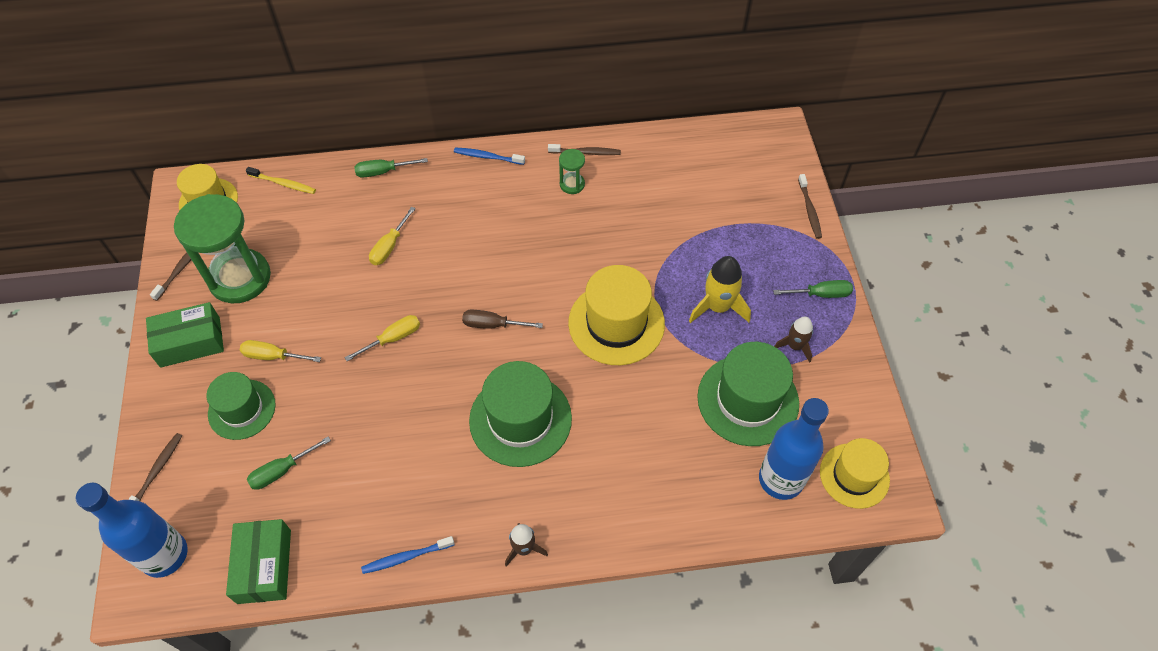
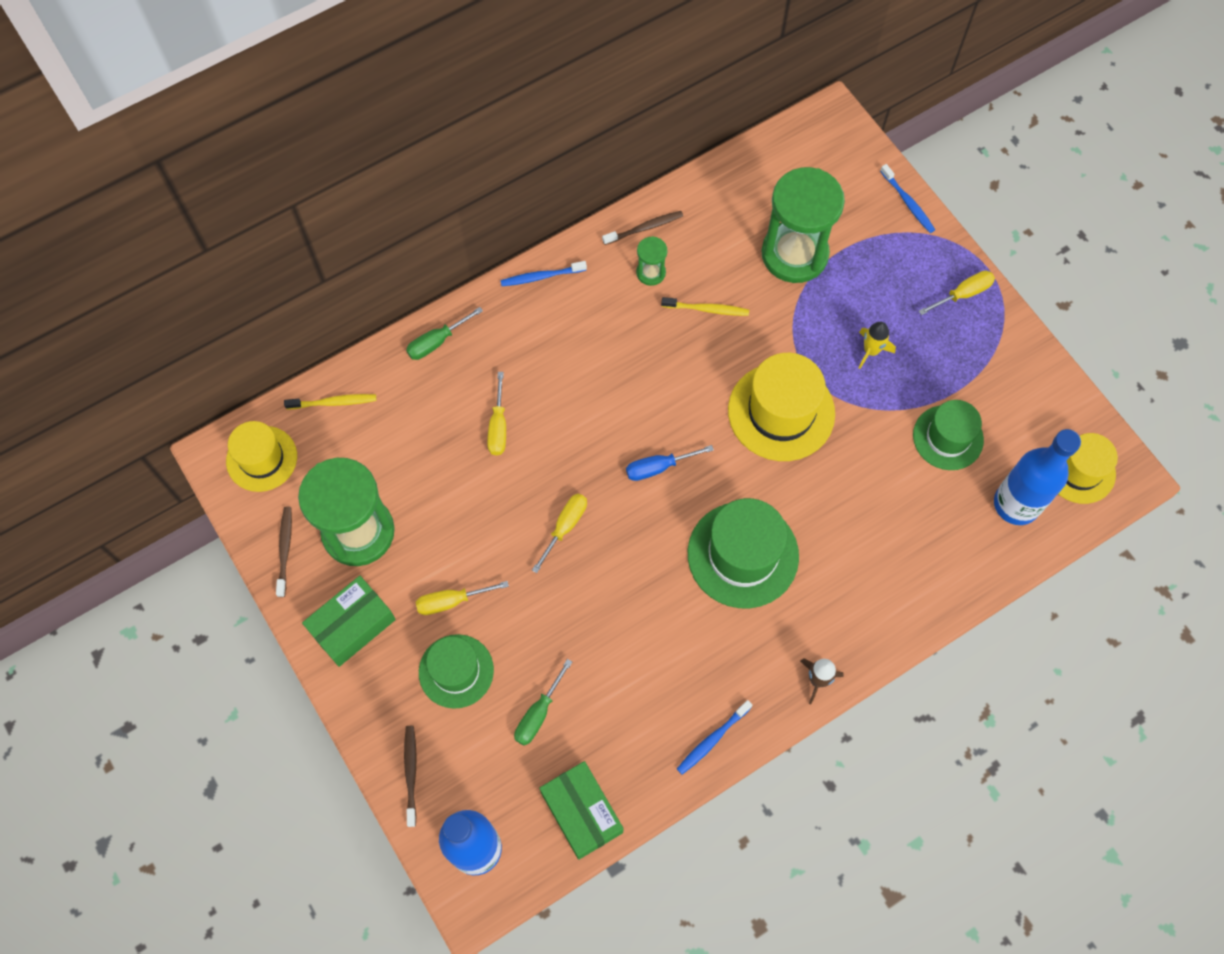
camera: 25 degrees left, 10 degrees up
brown screwdriver [462,309,543,329] -> blue screwdriver [626,445,714,481]
yellow rocket [689,256,751,323] -> yellow rocket [859,322,896,369], size x0.62
green hat [697,342,799,446] -> green hat [913,400,984,470], size x0.65
green screwdriver [773,280,853,298] -> yellow screwdriver [919,270,995,315]
brown rocket [774,316,813,363] -> none
brown toothbrush [798,174,822,239] -> blue toothbrush [880,164,935,233]
none -> yellow toothbrush [661,297,749,316]
none -> green hourglass [762,167,845,283]

